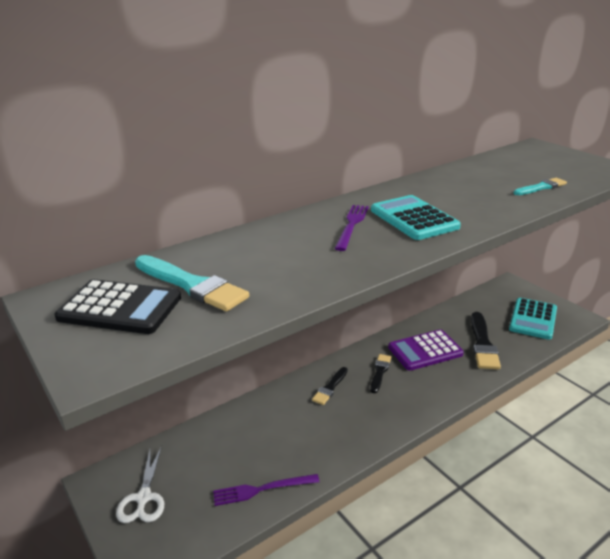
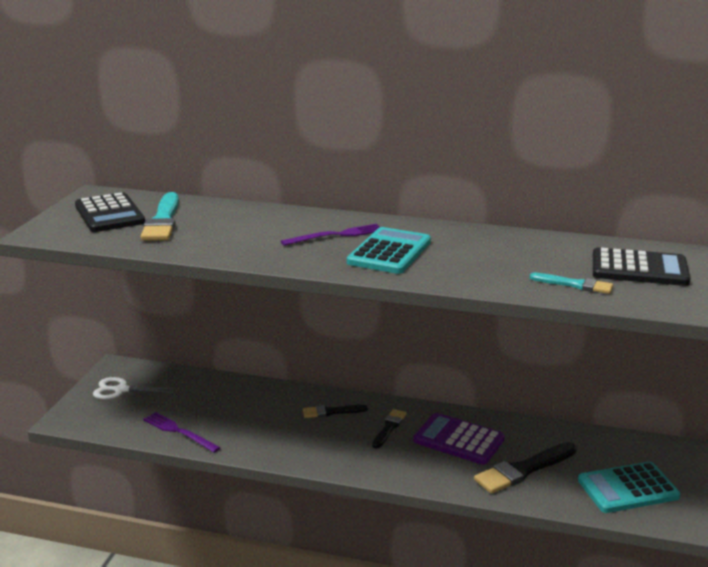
camera: 50 degrees right, 5 degrees down
white scissors [116,446,164,523] -> white scissors turned 45 degrees clockwise [93,377,179,400]
black brush [370,354,391,393] -> black brush turned 45 degrees counterclockwise [372,409,406,449]
none -> black calculator [593,247,690,286]

